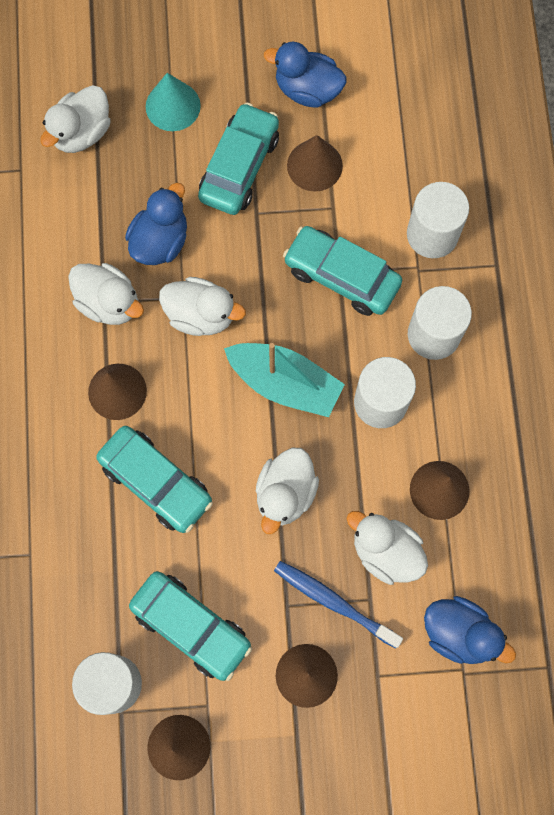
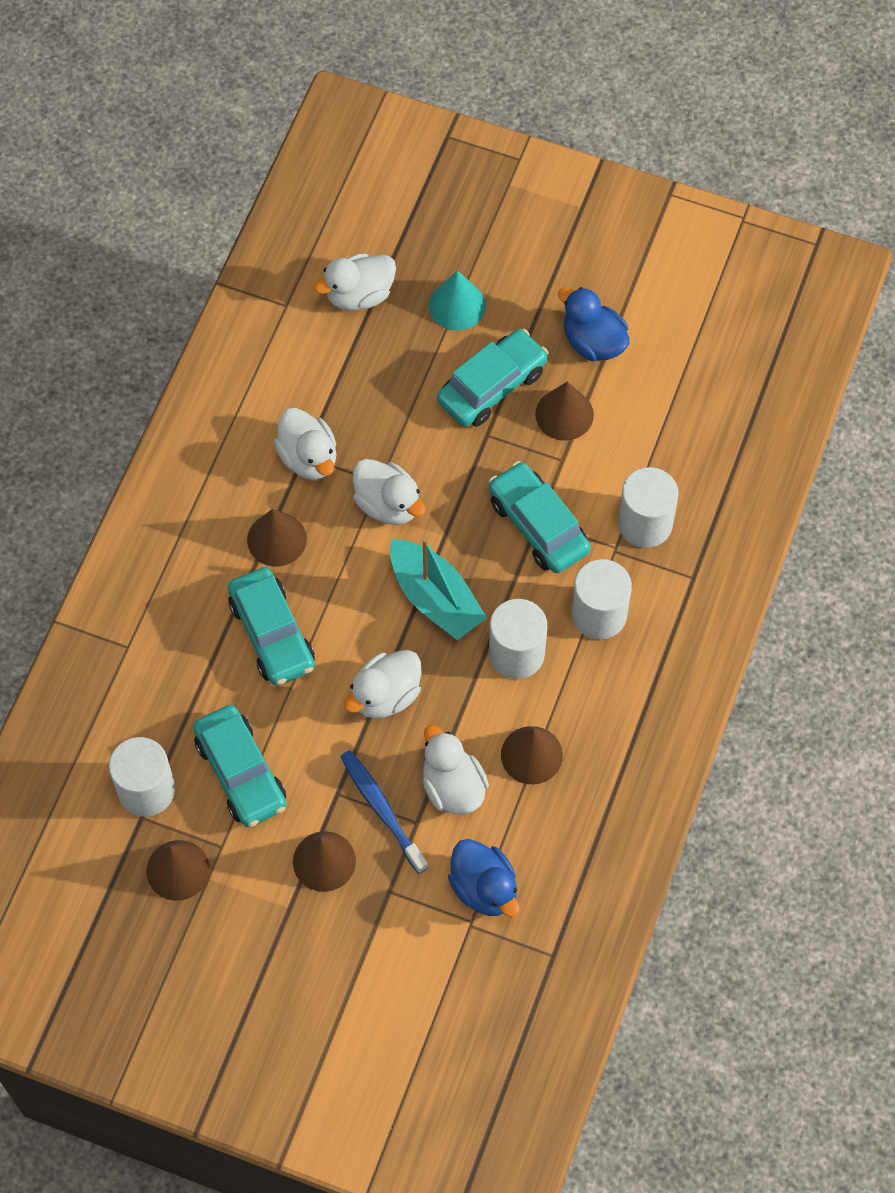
camera: 25 degrees right, 10 degrees down
blue duck [125,183,187,265] -> none

